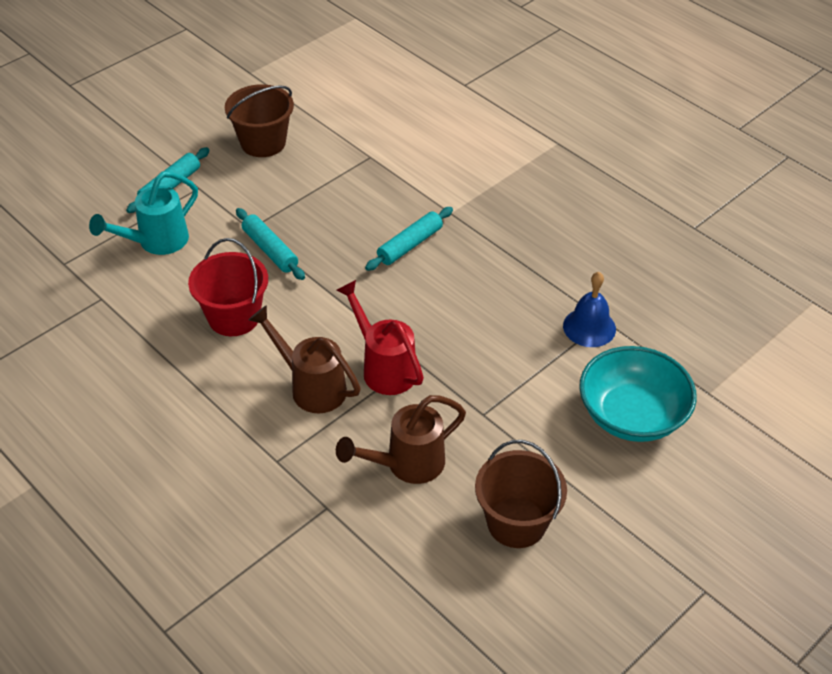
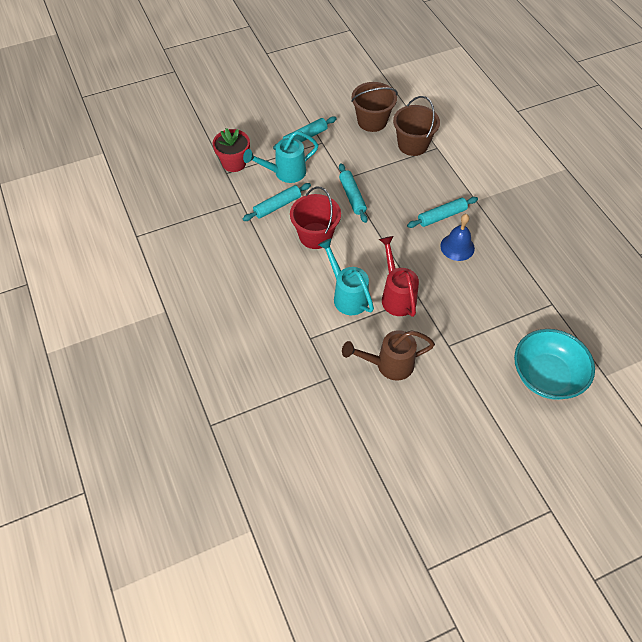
camera: 20 degrees right, 10 degrees up
brown watering can [248,305,361,413] -> turquoise watering can [318,238,374,315]
brown bucket [475,440,567,548] -> brown bucket moved to [393,96,440,156]
blue bell [563,272,616,347] -> blue bell moved to [440,214,475,261]
none -> red flower pot [213,128,250,172]
none -> turquoise rolling pin [243,183,311,221]

